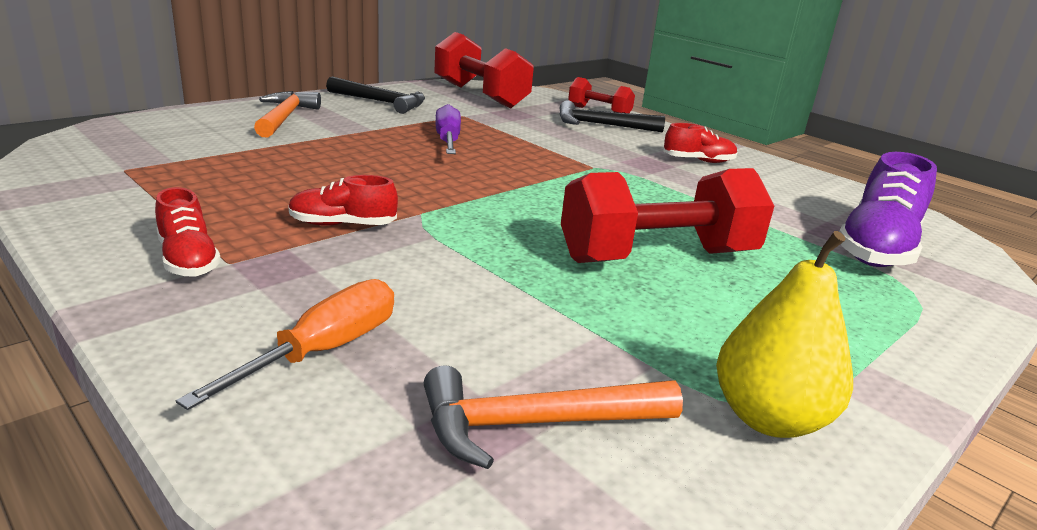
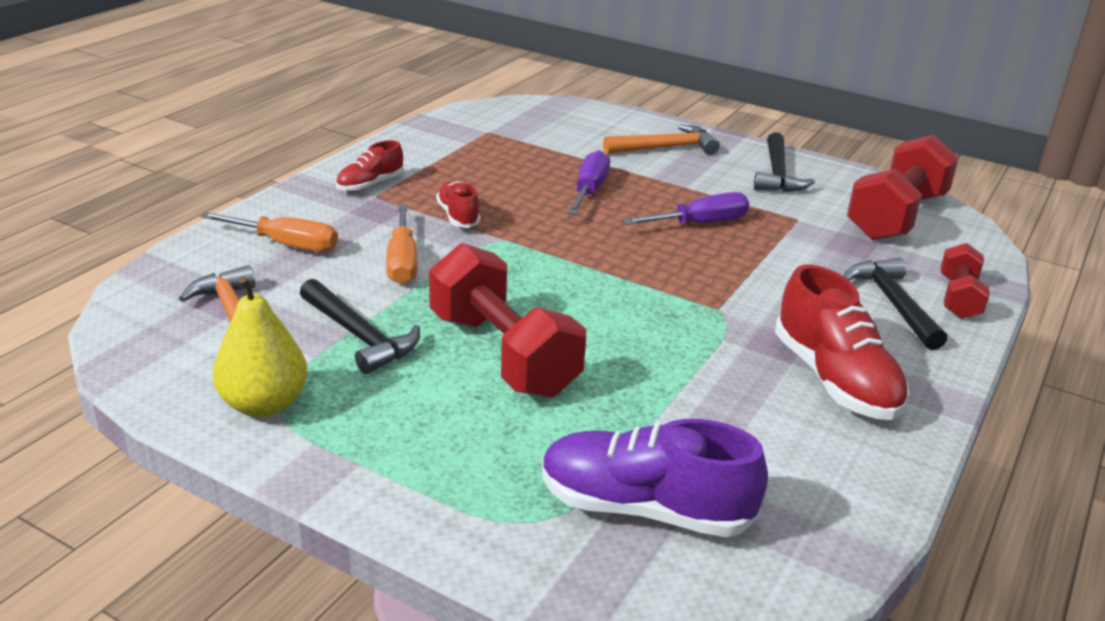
camera: 75 degrees right, 5 degrees up
red shoe [663,123,738,163] -> red shoe [775,265,910,420], size x1.79
none -> black hammer [300,279,420,374]
none -> orange screwdriver [386,205,418,284]
none -> purple screwdriver [568,150,610,214]

